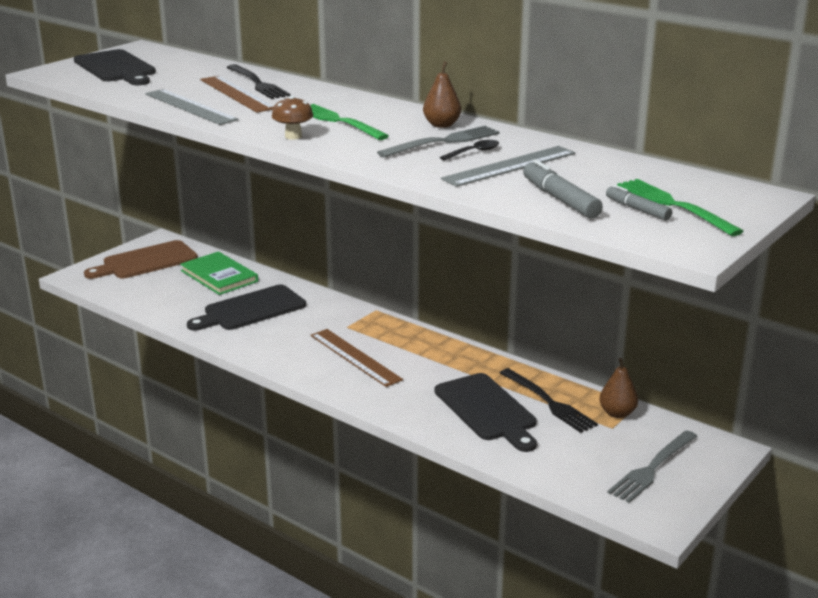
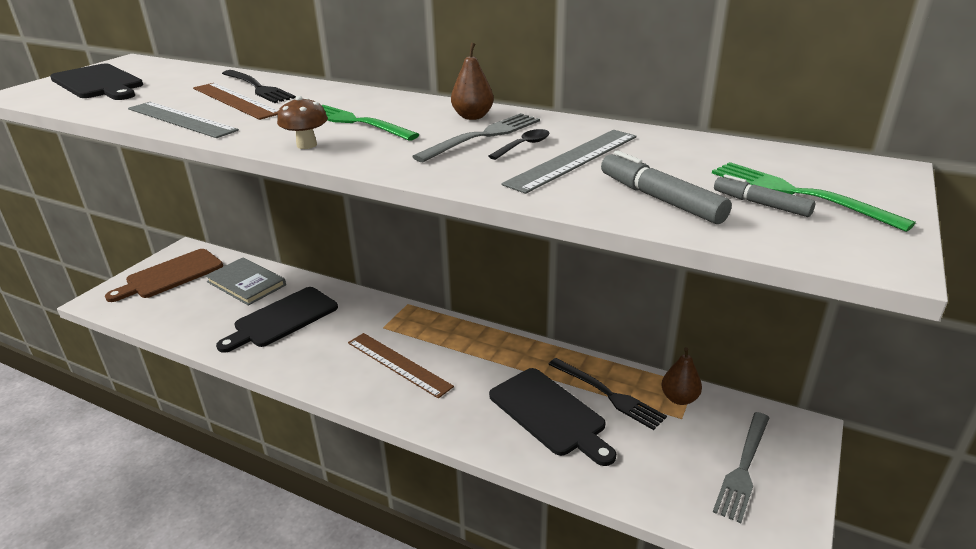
camera: 10 degrees left, 5 degrees up
green book [180,252,258,295] -> grey book [205,258,286,306]

